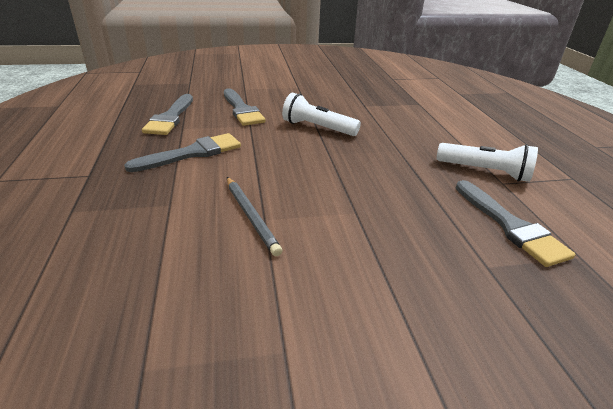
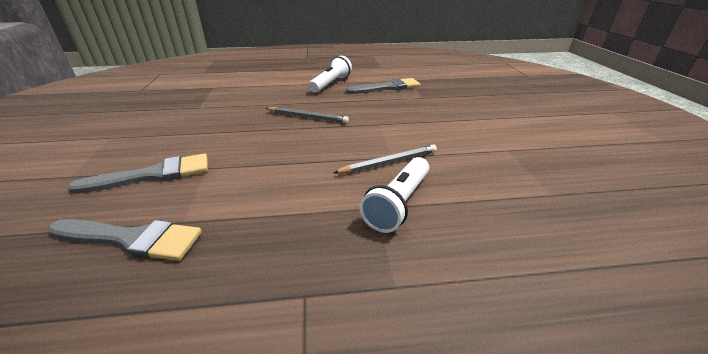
camera: 85 degrees left, 0 degrees up
grey brush [124,133,241,172] -> none
white flashlight [282,93,361,136] -> white flashlight moved to [359,157,429,233]
none -> grey pencil [265,107,349,123]

